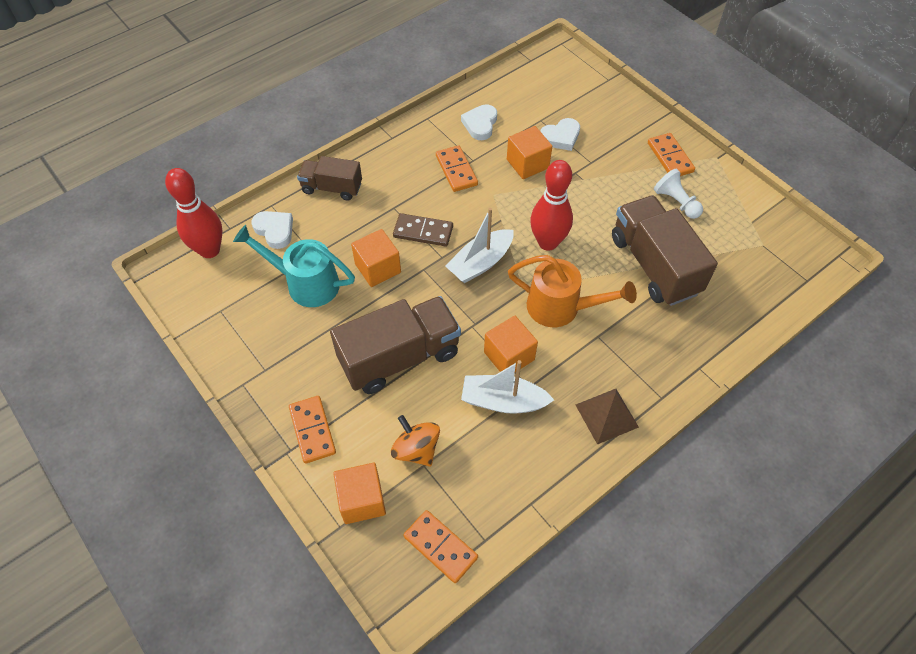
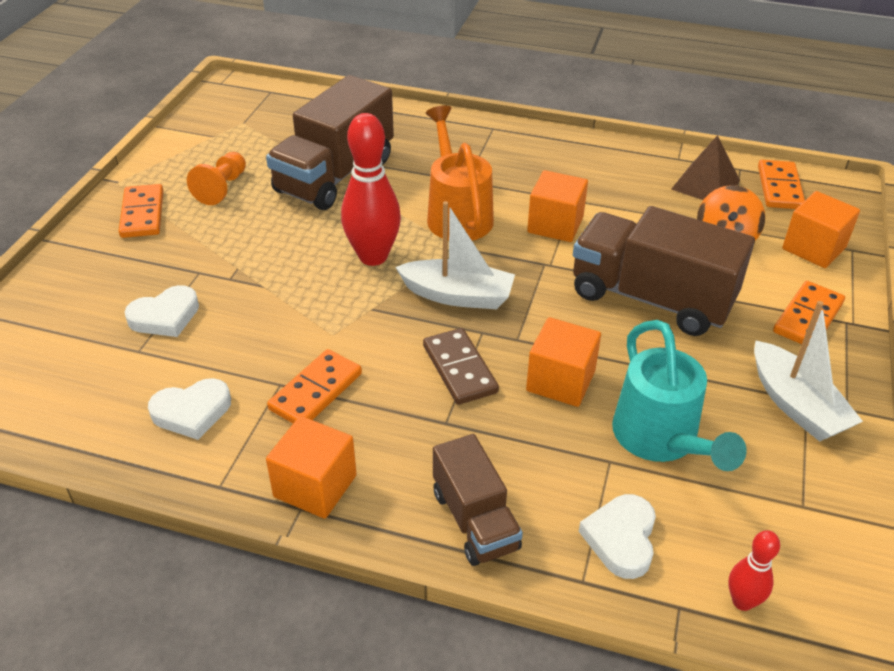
camera: 125 degrees left, 15 degrees down
red bowling pin [165,168,222,258] -> red bowling pin [728,530,780,611], size x0.51
white boat [461,360,554,414] -> white boat moved to [754,301,863,442]
orange cube [507,126,552,179] -> orange cube moved to [266,416,357,519]
white heart [540,118,580,151] -> white heart turned 120 degrees clockwise [124,285,199,337]
brown pyramid [576,389,639,444] -> brown pyramid moved to [671,135,740,200]
orange domino [648,133,695,176] -> orange domino turned 45 degrees counterclockwise [119,184,163,238]
white pawn [654,169,703,219] -> orange pawn [187,152,246,205]

